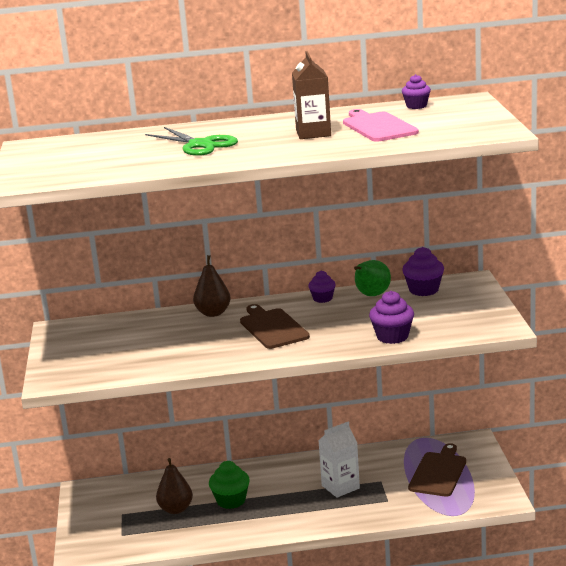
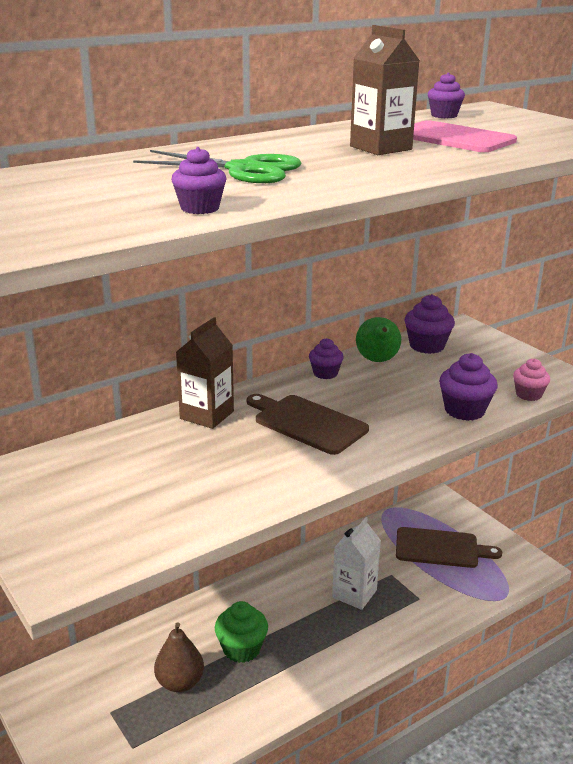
camera: 30 degrees left, 5 degrees up
brown pear [193,255,231,317] -> brown carton [176,317,234,429]
brown cutting board [408,443,466,497] -> brown cutting board turned 105 degrees clockwise [396,527,502,568]
none -> purple cupcake [171,147,226,214]
none -> pink cupcake [513,358,550,401]

